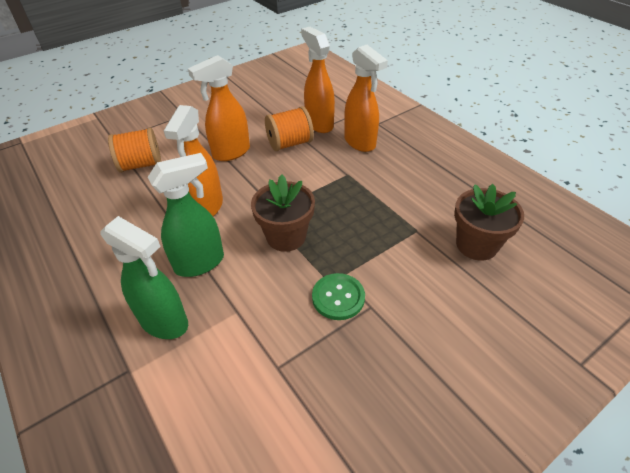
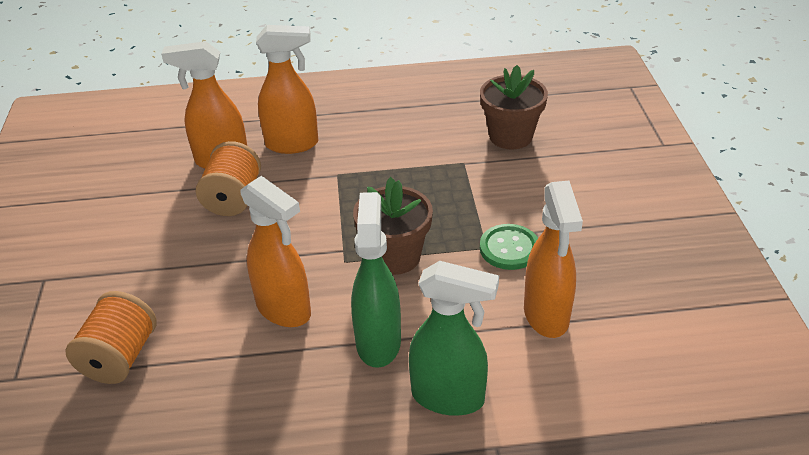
camera: 60 degrees left, 5 degrees down
green spray bottle [100,216,188,339] -> green spray bottle turned 45 degrees clockwise [409,261,499,416]
orange spray bottle [188,55,250,161] -> orange spray bottle moved to [524,181,583,338]

